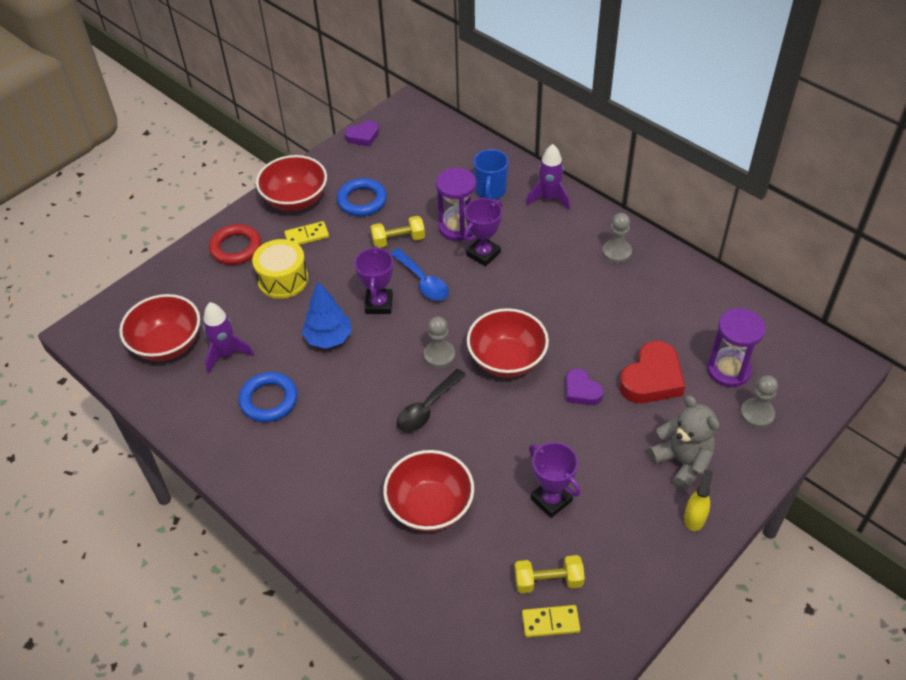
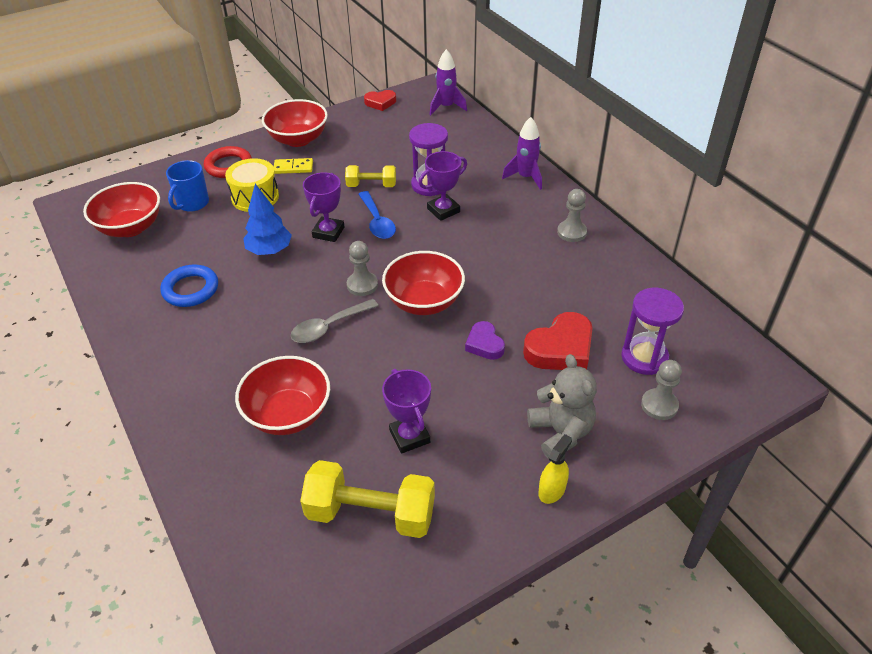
camera: 15 degrees right, 5 degrees down
purple rocket [203,302,254,374] -> purple rocket moved to [430,49,467,115]
blue ring [337,178,387,216] -> none
purple heart [345,121,379,147] -> red heart [364,90,396,111]
black spoon [396,369,466,433] -> grey spoon [291,299,378,343]
blue mug [473,149,508,200] -> blue mug moved to [166,160,209,212]
yellow dumbbell [514,555,585,593] -> yellow dumbbell [300,460,435,538], size x1.71
yellow domino [522,605,580,637] -> none

